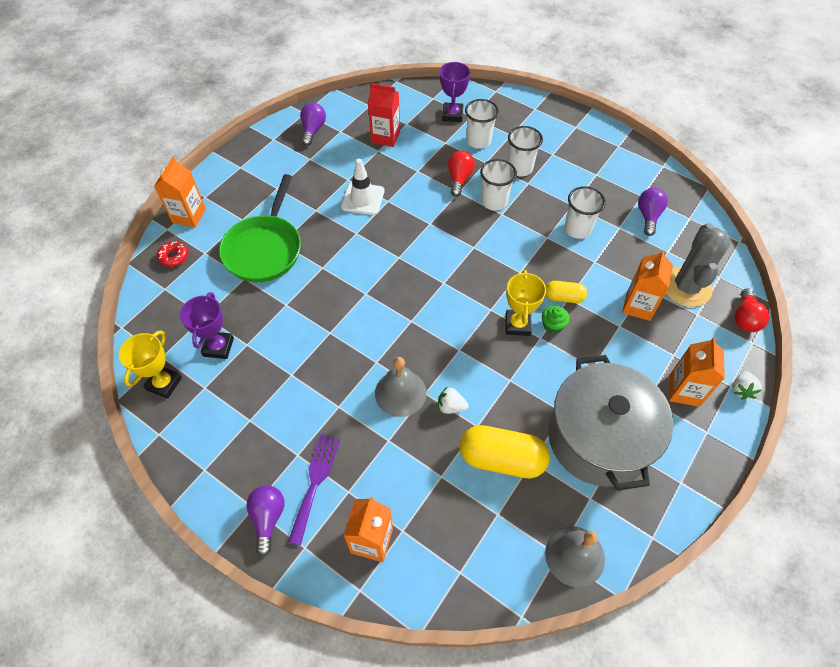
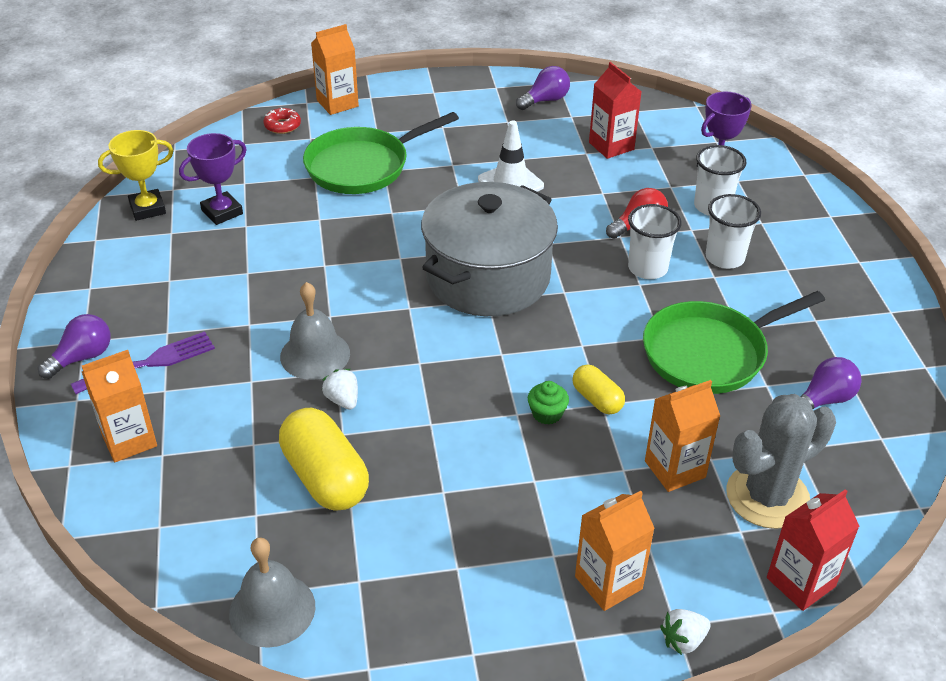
camera: 45 degrees right, 15 degrees down
yellow trophy [506,270,546,336] -> none
grey pot [548,355,673,491] -> grey pot moved to [421,182,558,316]
white cup [564,186,606,239] -> green pan [643,291,825,394]
red light bulb [734,288,770,332] -> red carton [767,489,860,611]

